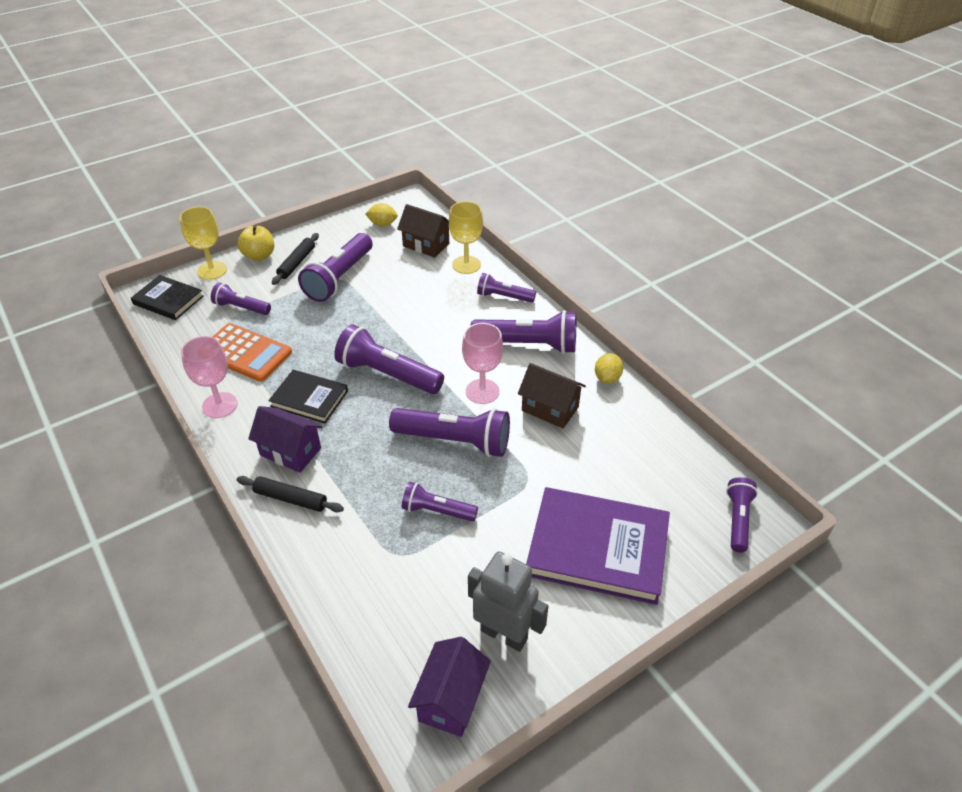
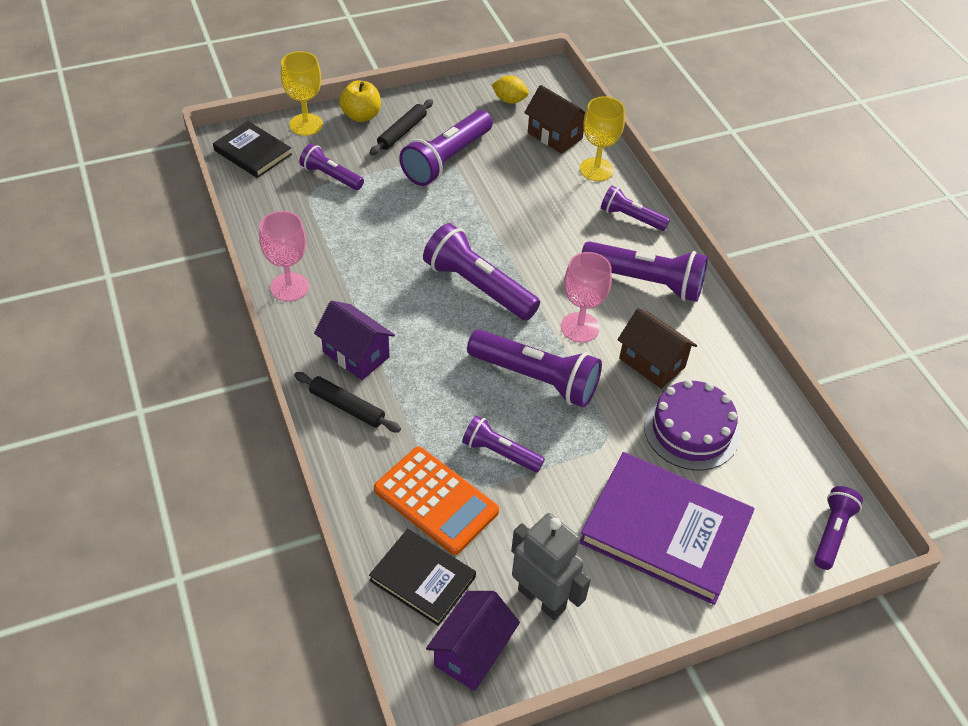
camera: 10 degrees right, 5 degrees up
orange calculator [213,323,292,382] -> orange calculator moved to [374,447,499,555]
black book [268,370,348,423] -> black book moved to [369,529,476,626]
yellow lemon [595,353,623,384] -> none
none -> purple cake [644,380,740,470]

